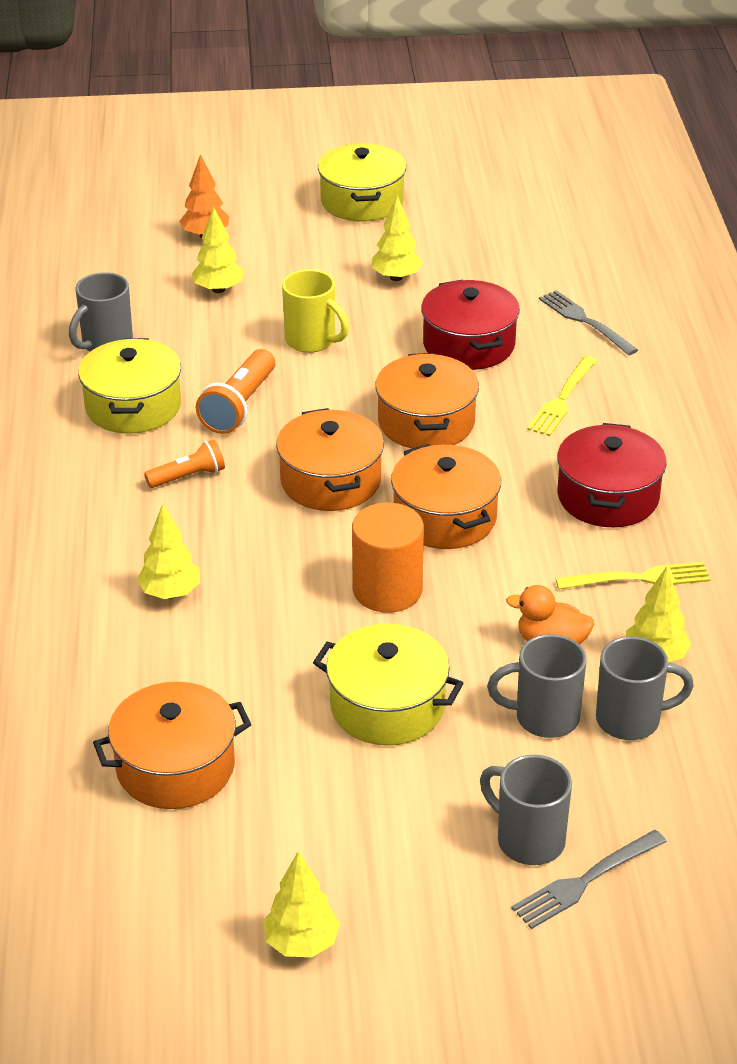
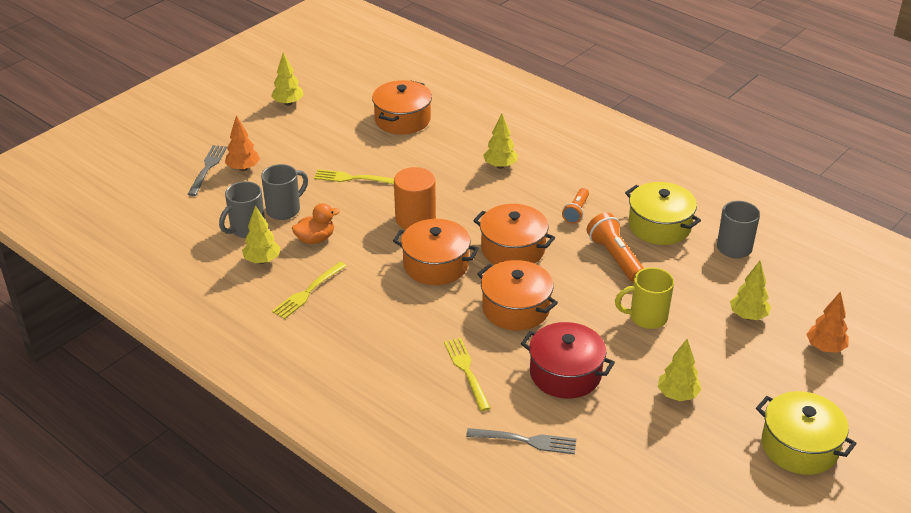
camera: 135 degrees right, 0 degrees up
yellow pot [313,624,464,746] -> yellow fork [314,169,394,184]
grey mug [480,755,572,865] -> orange tree [225,116,260,171]
red pot [557,423,667,528] -> none

